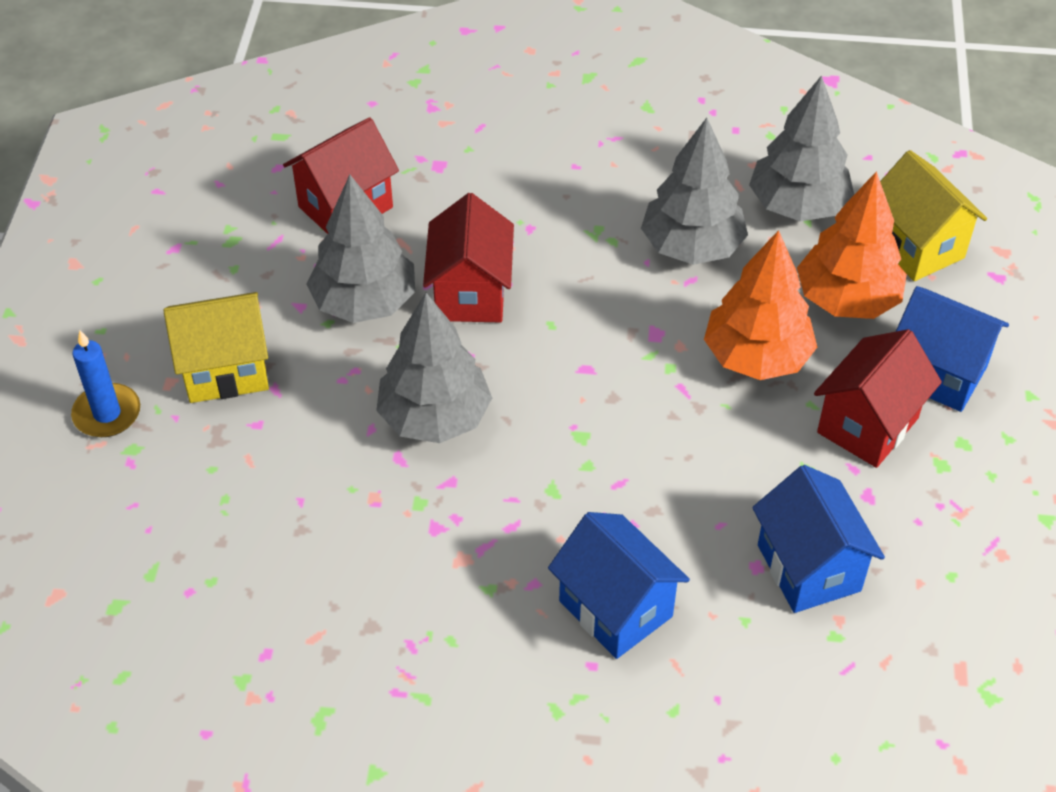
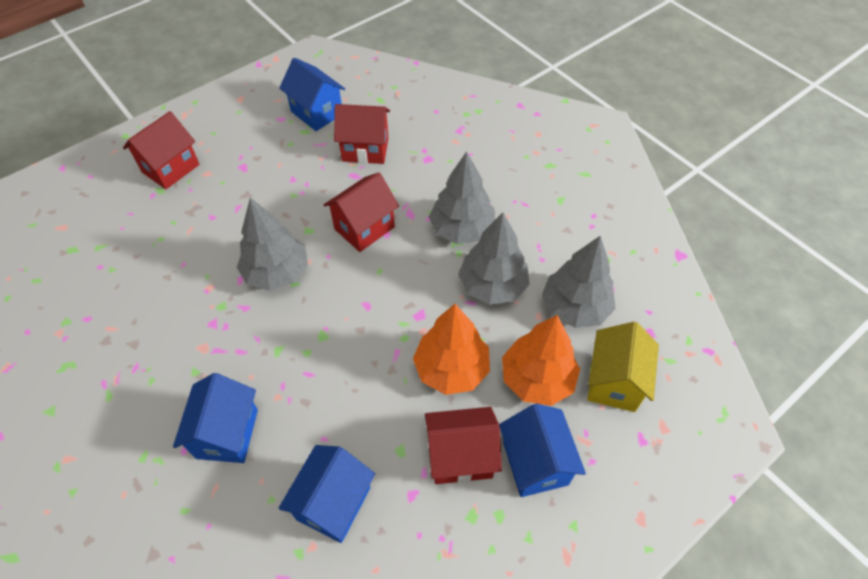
camera: 45 degrees right, 5 degrees up
blue candle [71,330,140,437] -> red house [123,111,200,189]
yellow house [163,292,269,403] -> none
grey tree [306,175,415,323] -> grey tree moved to [429,151,495,244]
none -> blue house [279,58,345,131]

